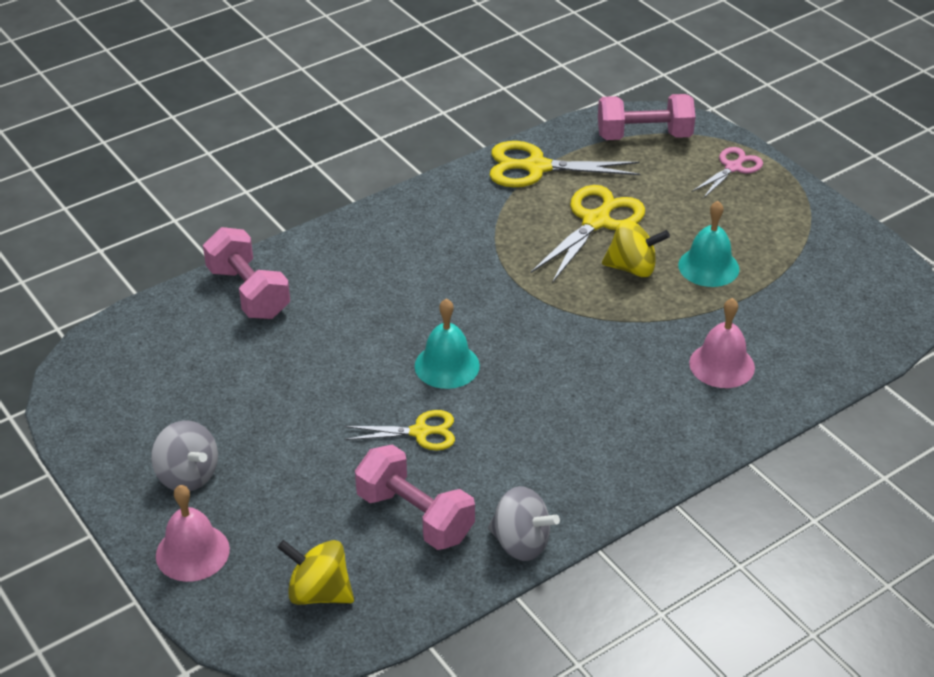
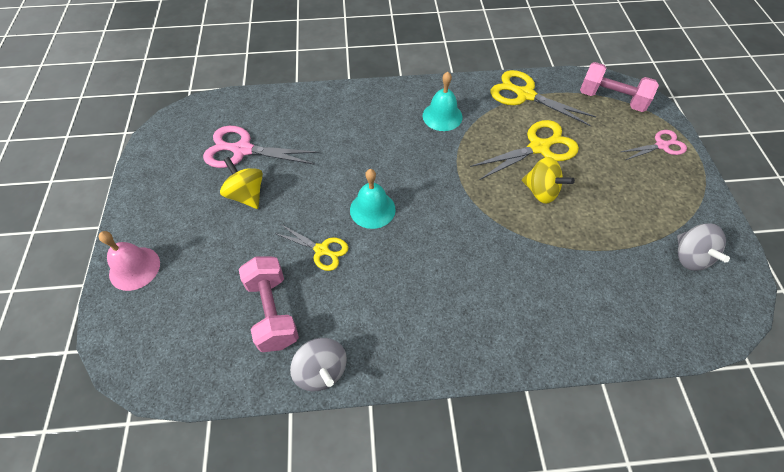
camera: 30 degrees right, 15 degrees up
grey spinning top [151,420,218,491] -> grey spinning top moved to [677,223,730,271]
pink dumbbell [203,227,290,319] -> none
yellow spinning top [277,540,354,605] -> yellow spinning top moved to [220,157,263,209]
turquoise bell [678,201,739,287] -> turquoise bell moved to [423,72,463,131]
pink bell [689,298,755,388] -> none
none -> pink scissors [203,126,319,168]

